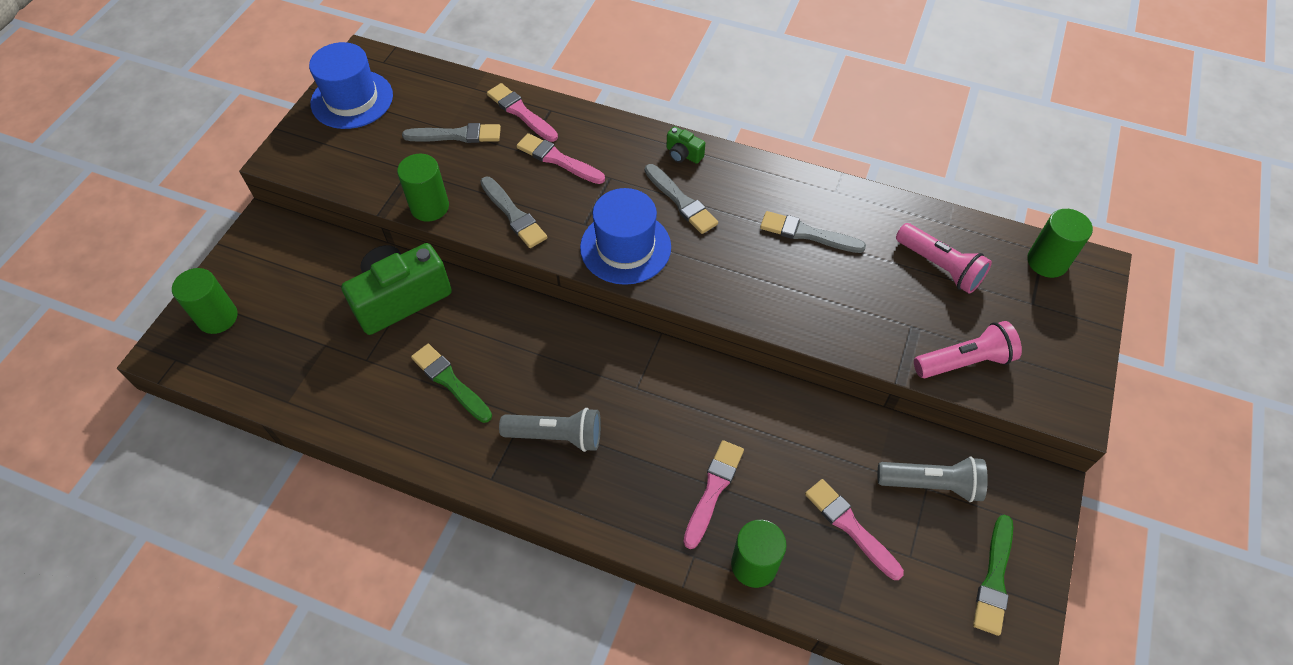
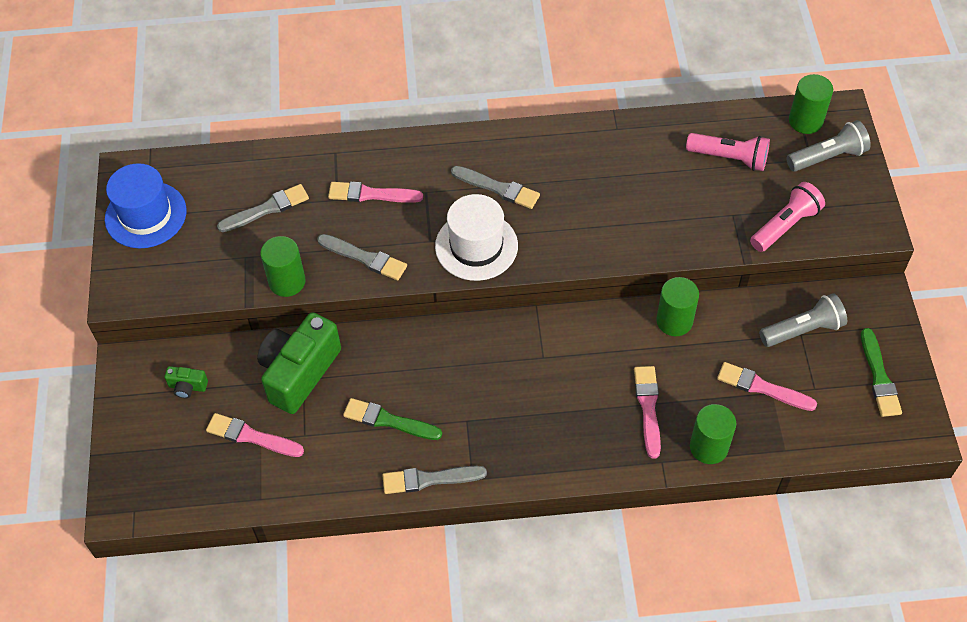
camera: 25 degrees left, 0 degrees up
green cylinder [172,268,238,334] -> green cylinder moved to [656,277,699,336]
pink brush [487,83,558,142] -> pink brush moved to [206,413,304,457]
grey flashlight [499,408,601,452] -> grey flashlight moved to [786,120,871,172]
blue hat [580,188,671,285] -> white hat [435,194,518,281]
green camera [667,126,705,164] -> green camera moved to [164,366,208,398]
grey brush [760,211,866,253] -> grey brush moved to [382,466,487,494]

